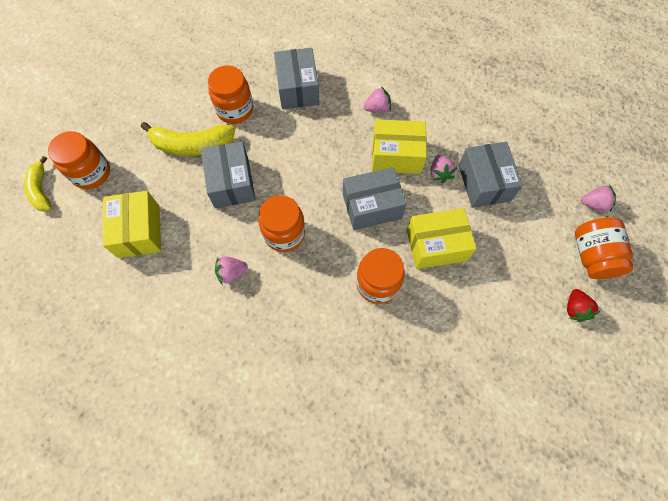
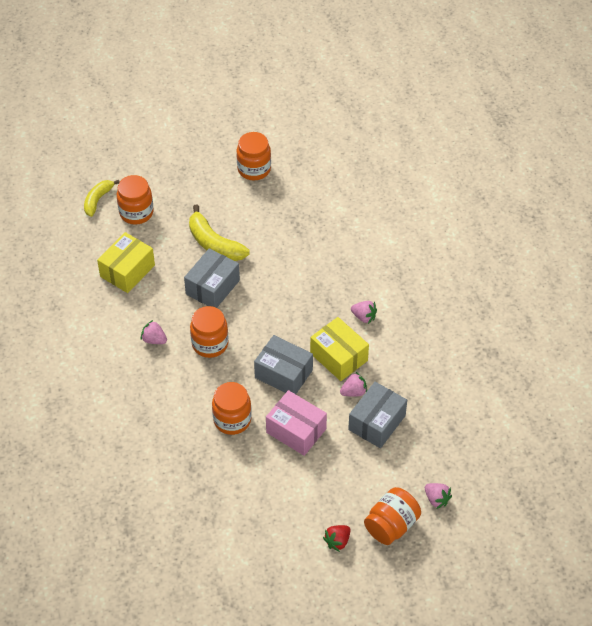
camera: 45 degrees right, 15 degrees down
orange jar [208,65,253,124] -> orange jar moved to [237,132,271,180]
grey box [274,48,319,109] -> none
yellow box [407,208,476,269] -> pink box [266,390,327,456]
pink strawberry [431,155,457,183] -> pink strawberry turned 150 degrees counterclockwise [340,372,367,397]

